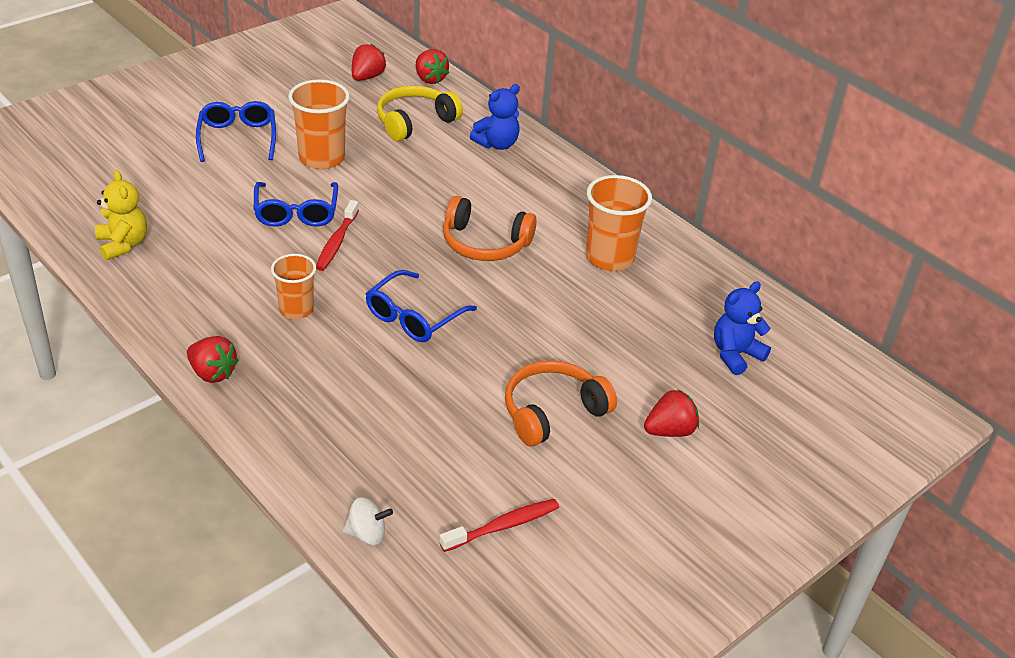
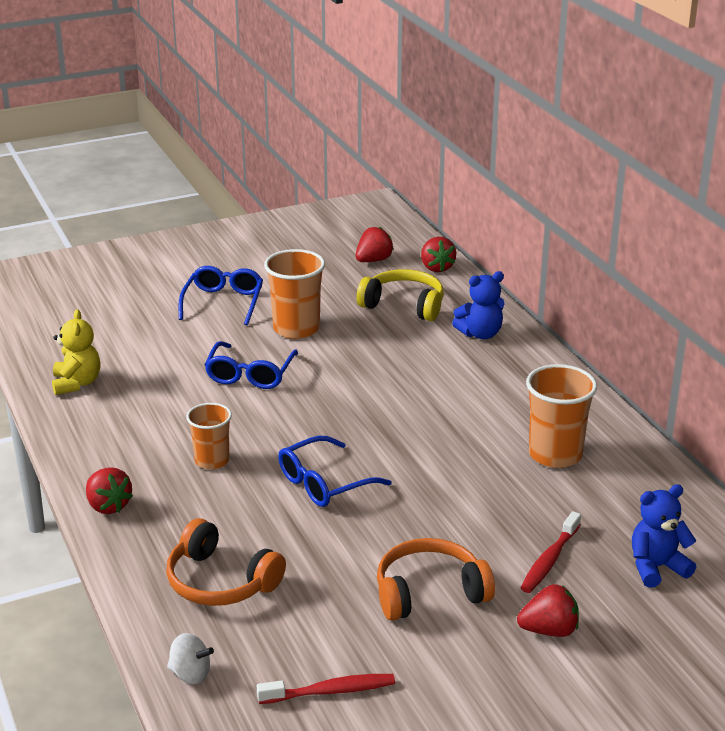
camera: 20 degrees right, 10 degrees down
red toothbrush [316,200,359,271] -> red toothbrush moved to [521,511,581,593]
yellow headphones [377,85,463,142] -> yellow headphones turned 45 degrees clockwise [357,269,444,321]
orange headphones [443,196,537,261] -> orange headphones moved to [166,518,286,606]

